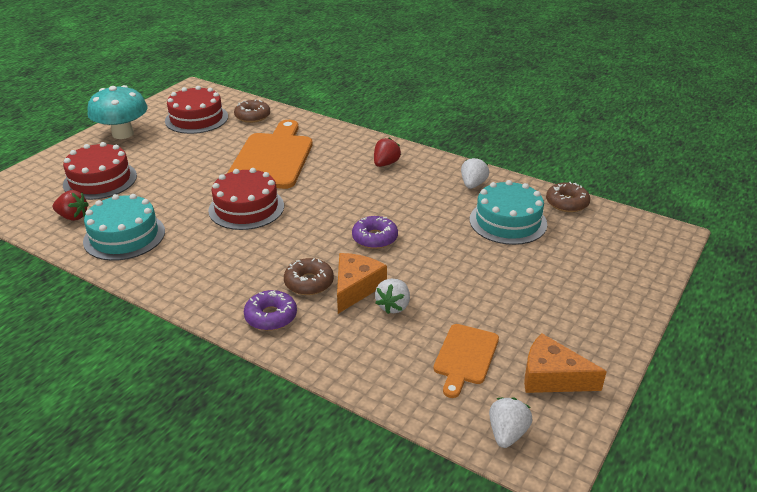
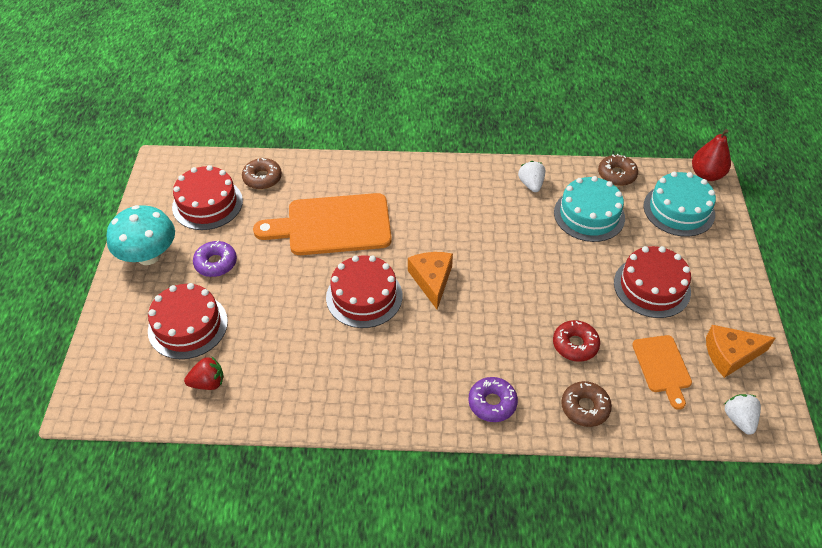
camera: 30 degrees left, 15 degrees up
turquoise cake [83,194,165,261] -> turquoise cake moved to [643,172,716,237]
orange cutting board [228,120,313,189] -> orange cutting board turned 75 degrees counterclockwise [253,193,392,255]
brown donut [284,258,334,295] -> brown donut moved to [561,381,612,427]
orange cheese [337,253,387,314] -> orange cheese moved to [408,252,453,309]
purple donut [352,216,398,249] -> purple donut moved to [193,241,237,277]
red strawberry [374,138,401,167] -> none
white strawberry [375,279,410,314] -> red donut [553,320,600,362]
none -> red cake [614,246,691,318]
none -> red pear [692,129,731,181]

